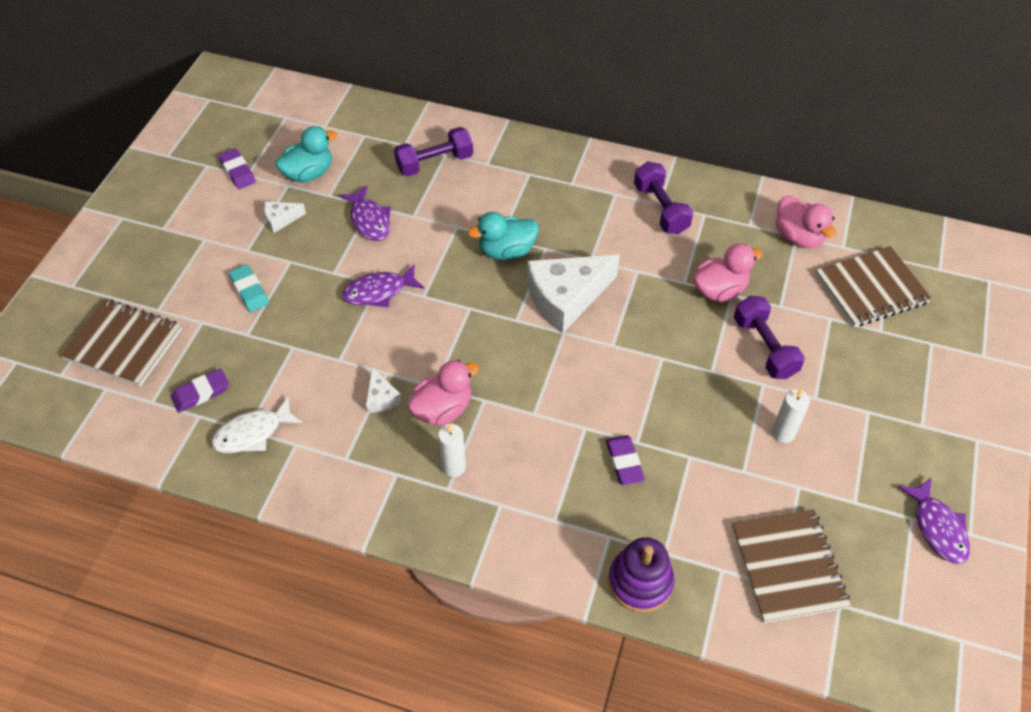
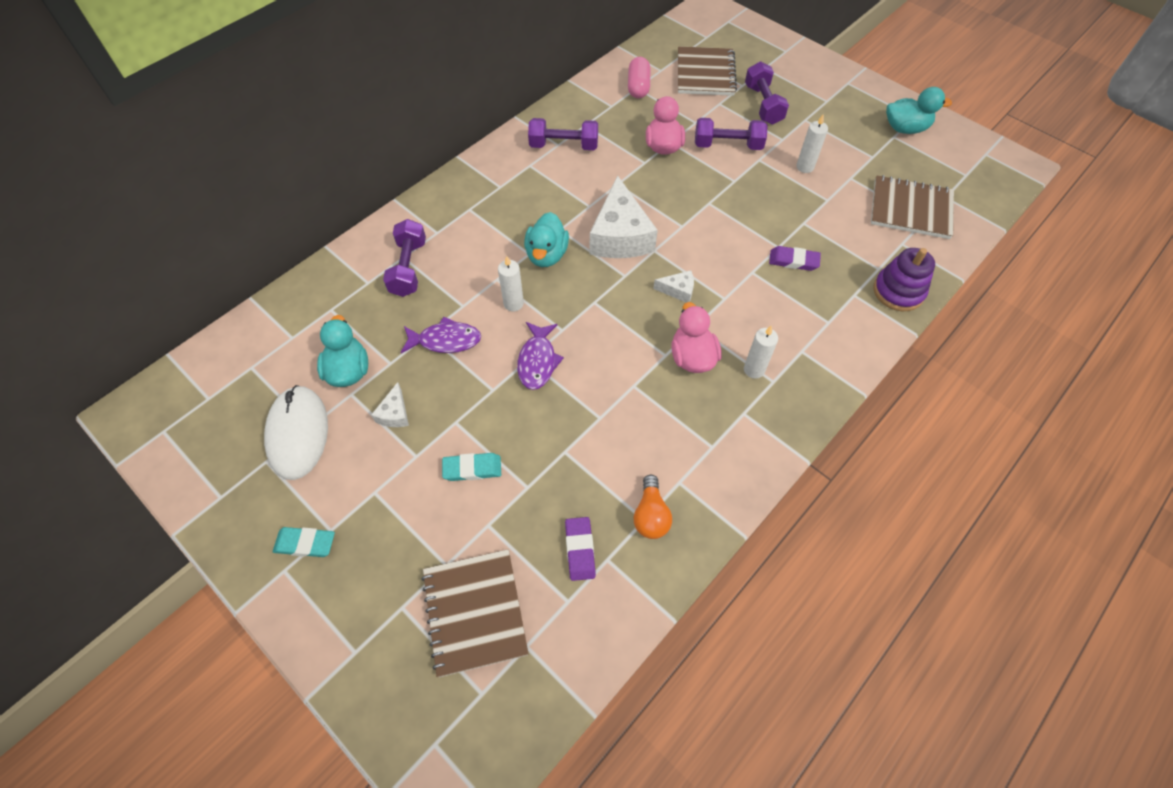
camera: 65 degrees left, 5 degrees up
brown notebook [60,299,182,386] -> brown notebook turned 60 degrees counterclockwise [421,549,529,677]
white fish [212,397,302,453] -> orange light bulb [633,475,672,539]
purple eraser [218,148,256,189] -> white mouse [264,385,328,480]
white cheese [366,367,402,413] -> white cheese moved to [653,270,694,303]
pink duck [776,195,837,248] -> pink capsule [628,57,650,98]
purple fish [897,477,970,564] -> turquoise duck [886,87,952,134]
none -> turquoise eraser [273,527,335,557]
none -> white candle [498,256,524,311]
none -> purple dumbbell [745,61,789,125]

